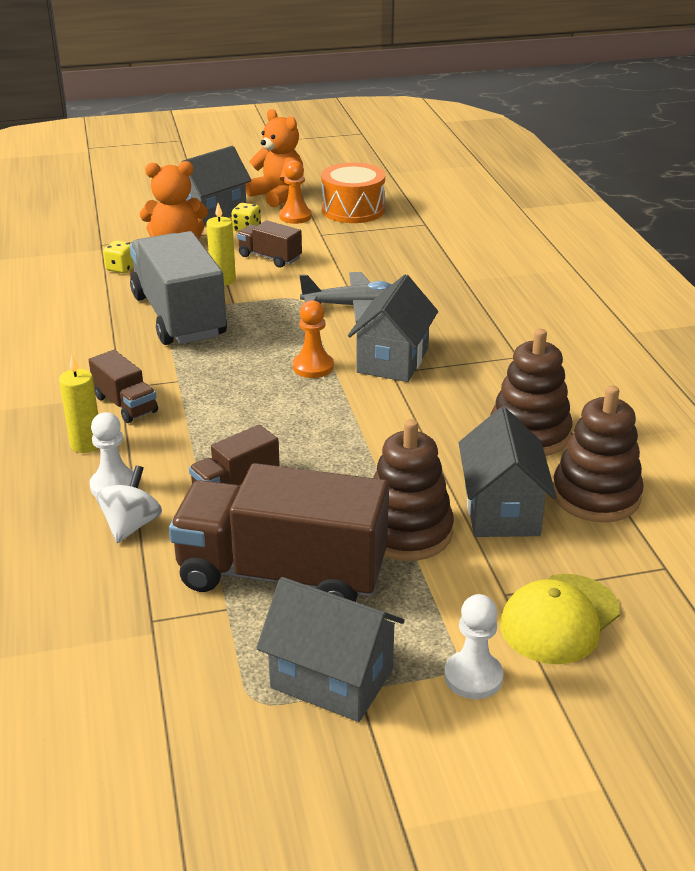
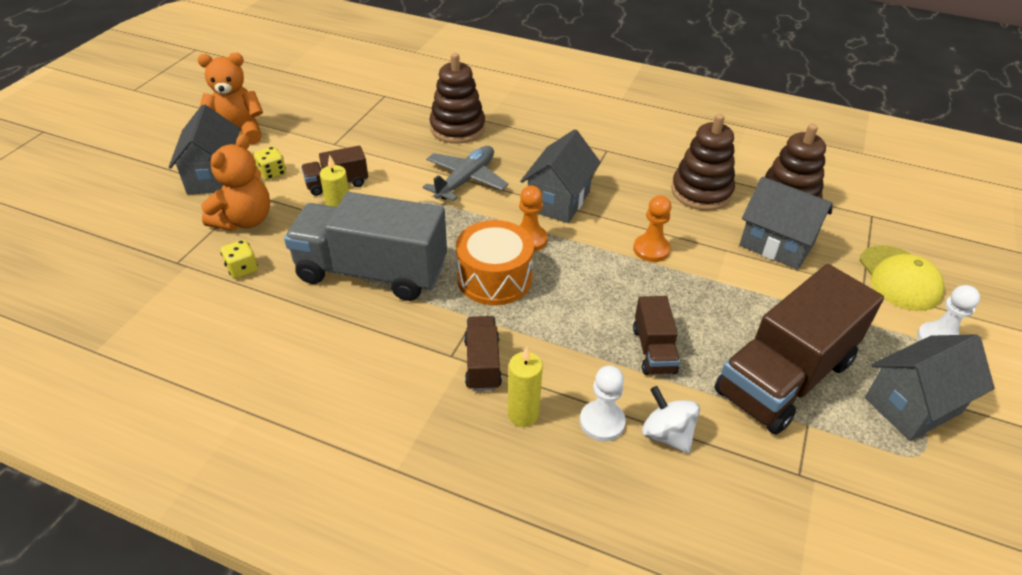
camera: 55 degrees left, 10 degrees up
brown truck [89,350,158,423] -> brown truck turned 90 degrees counterclockwise [464,316,502,391]
orange pawn [279,160,312,224] -> orange pawn moved to [633,195,671,262]
orange drum [321,162,385,223] -> orange drum moved to [456,220,534,305]
grey house [348,275,438,382] -> grey house turned 60 degrees clockwise [520,129,601,223]
brown stacking toy [373,419,454,561] -> brown stacking toy moved to [429,53,485,144]

